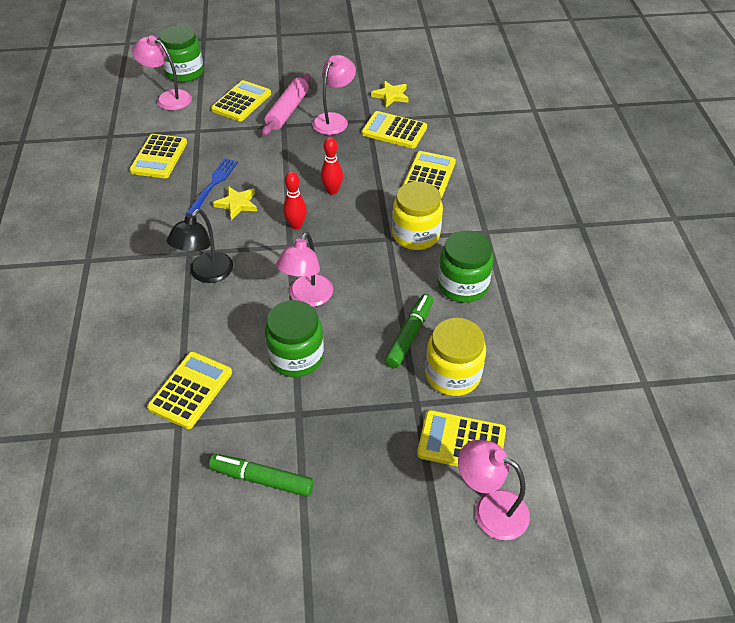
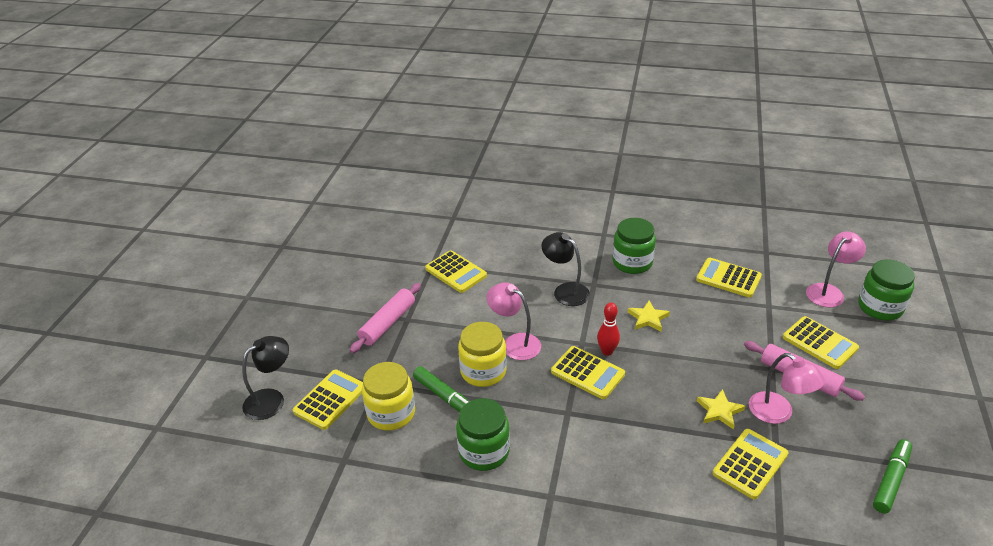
camera: 110 degrees right, 10 degrees down
blue fork [186,158,238,214] -> none
green marker [209,454,314,497] -> green marker moved to [873,439,912,514]
green jar [265,300,324,377] -> green jar moved to [613,218,656,274]
red bowling pin [321,137,343,195] -> none
yellow star [371,81,409,107] -> yellow star moved to [697,389,745,430]
yellow jar [392,181,443,250] -> yellow jar moved to [458,322,507,387]
yellow calculator [402,151,456,198] -> yellow calculator moved to [551,346,625,399]
pink lamp [458,440,530,540] -> black lamp [242,336,289,420]
none -> pink rolling pin [350,283,421,353]

